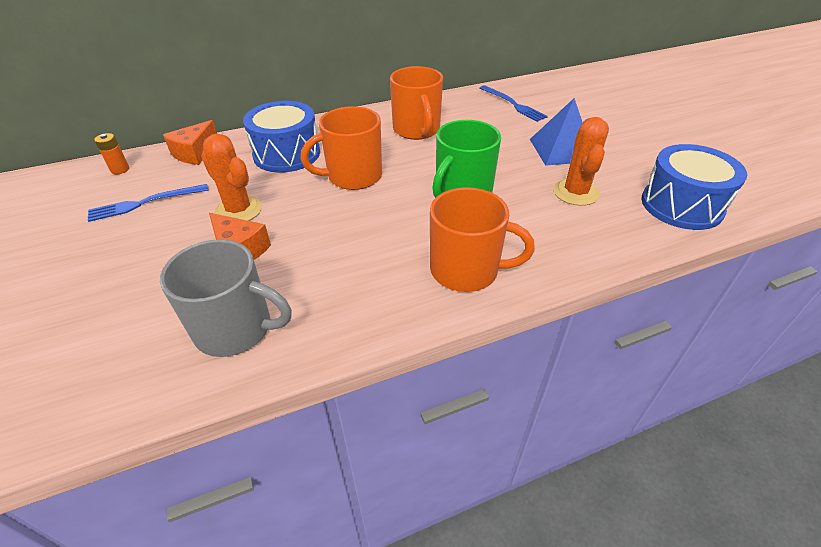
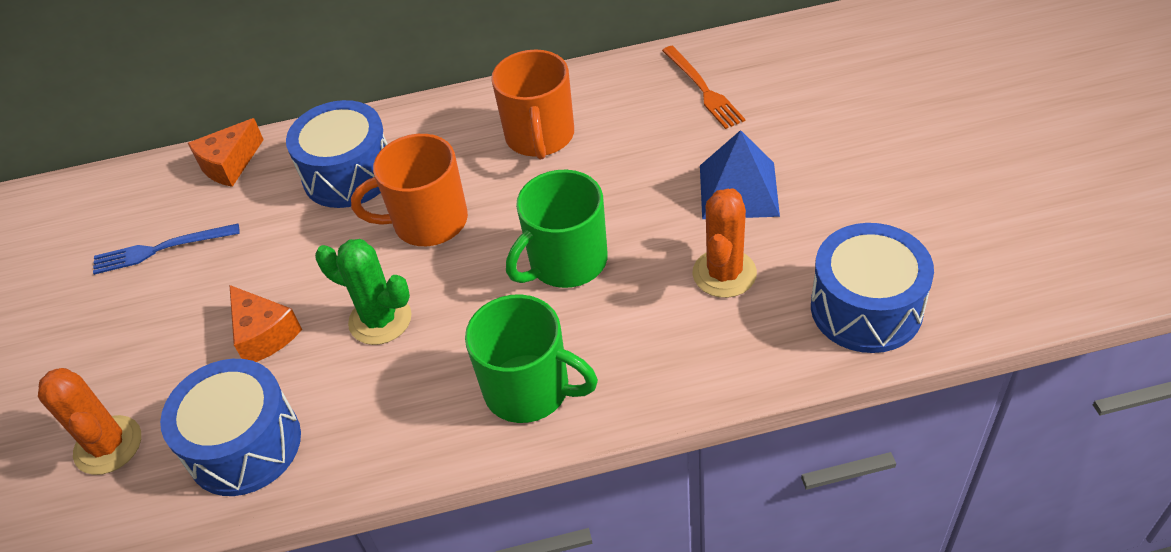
camera: 15 degrees right, 5 degrees up
orange battery [94,133,130,174] -> none
grey mug [160,239,292,357] -> blue drum [160,359,301,496]
orange cactus [201,134,262,221] -> orange cactus moved to [38,368,141,475]
orange mug [430,187,535,292] -> green mug [465,294,598,423]
blue fork [480,85,548,122] -> orange fork [662,46,745,129]
none -> green cactus [315,239,412,345]

